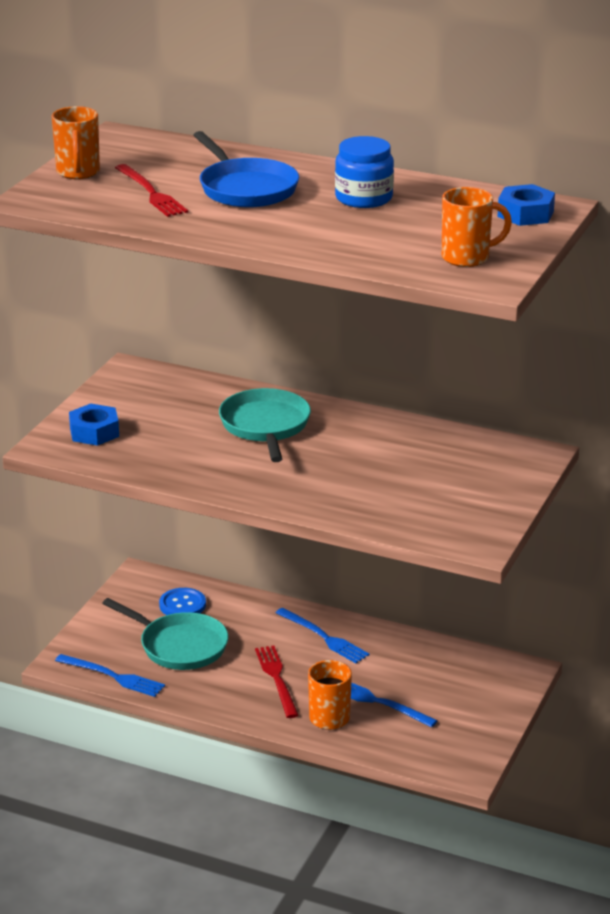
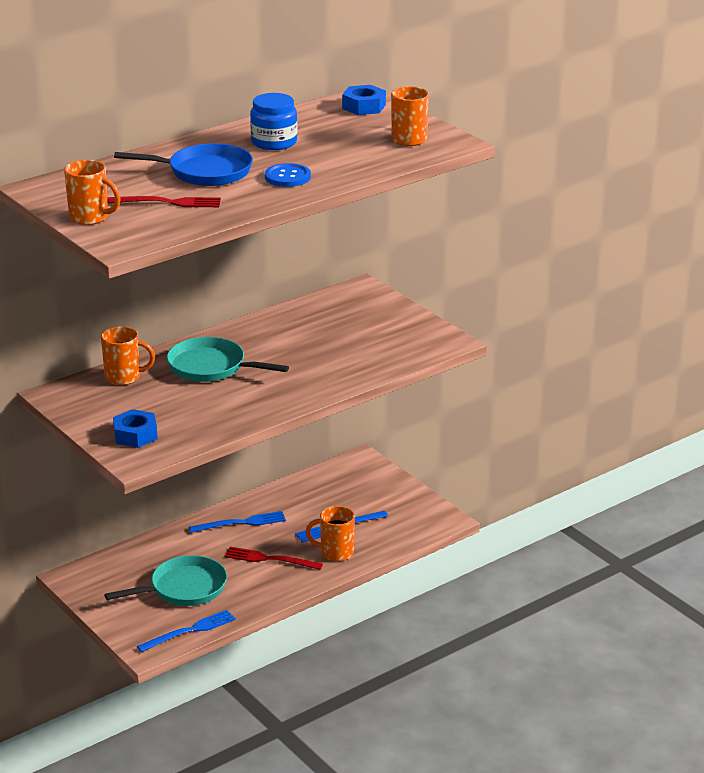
camera: 60 degrees left, 0 degrees up
blue button [159,588,206,615] -> blue button moved to [265,163,311,187]
none -> orange mug [101,326,155,385]

